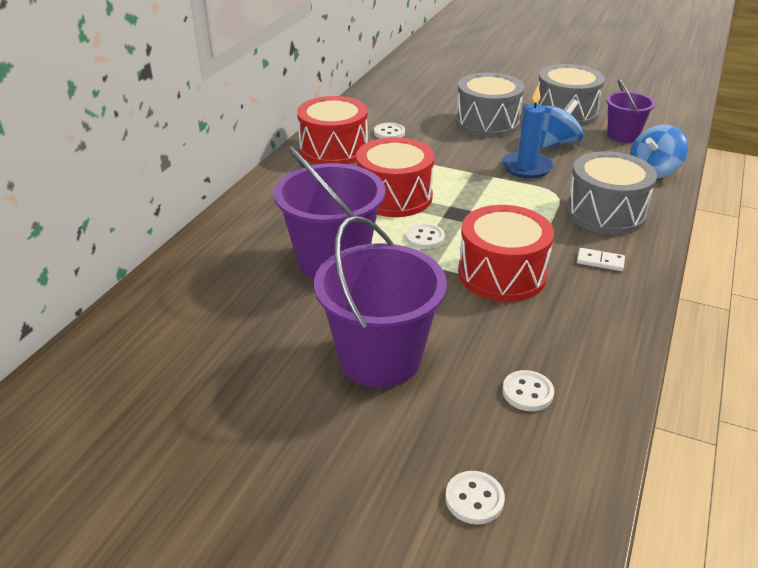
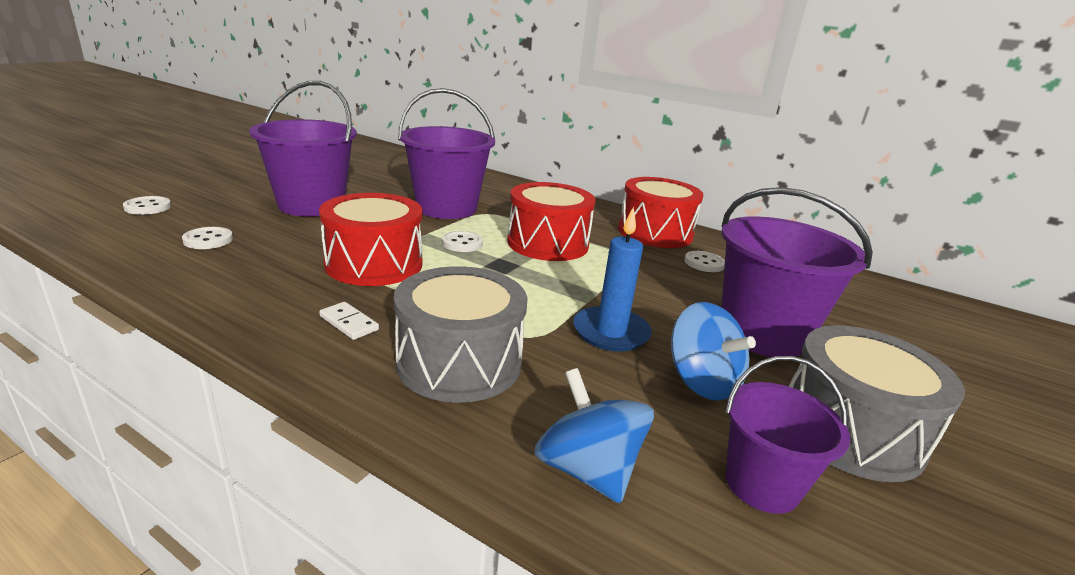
camera: 95 degrees right, 10 degrees down
grey drum [456,73,524,137] -> purple bucket [721,187,873,357]
white domino [577,248,625,271] -> white domino turned 75 degrees counterclockwise [319,302,379,340]

